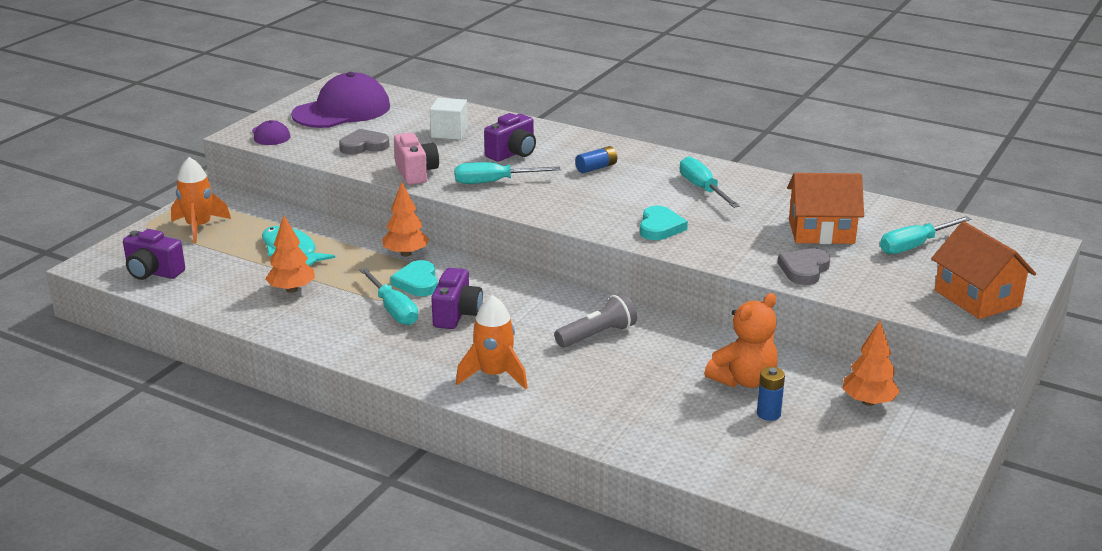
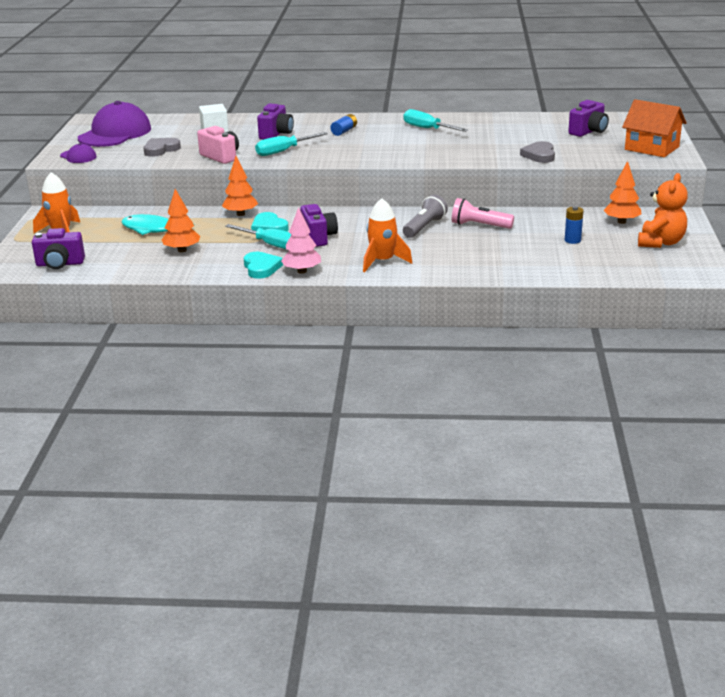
camera: 25 degrees left, 0 degrees up
turquoise heart [640,206,688,240] -> turquoise heart moved to [244,252,283,279]
orange teddy bear [705,293,778,388] -> orange teddy bear moved to [638,173,688,248]
orange house [787,173,864,244] -> none
turquoise screwdriver [880,216,971,254] -> purple camera [568,100,609,137]
none -> pink tree [281,207,321,274]
none -> pink flashlight [452,198,514,229]

